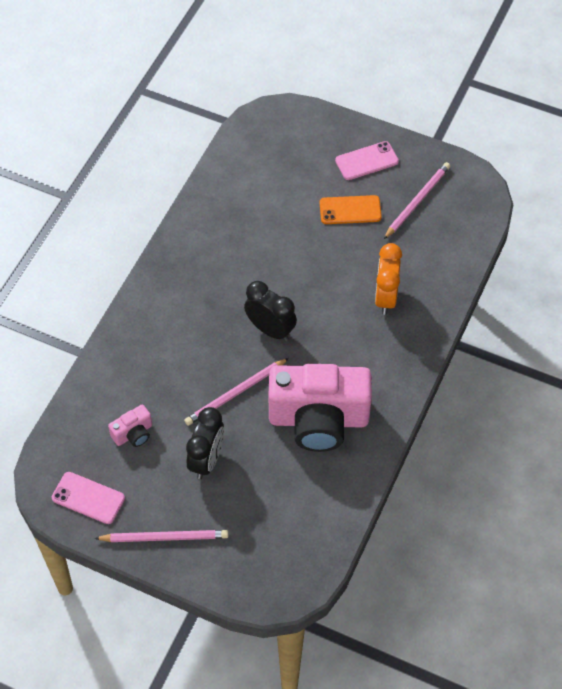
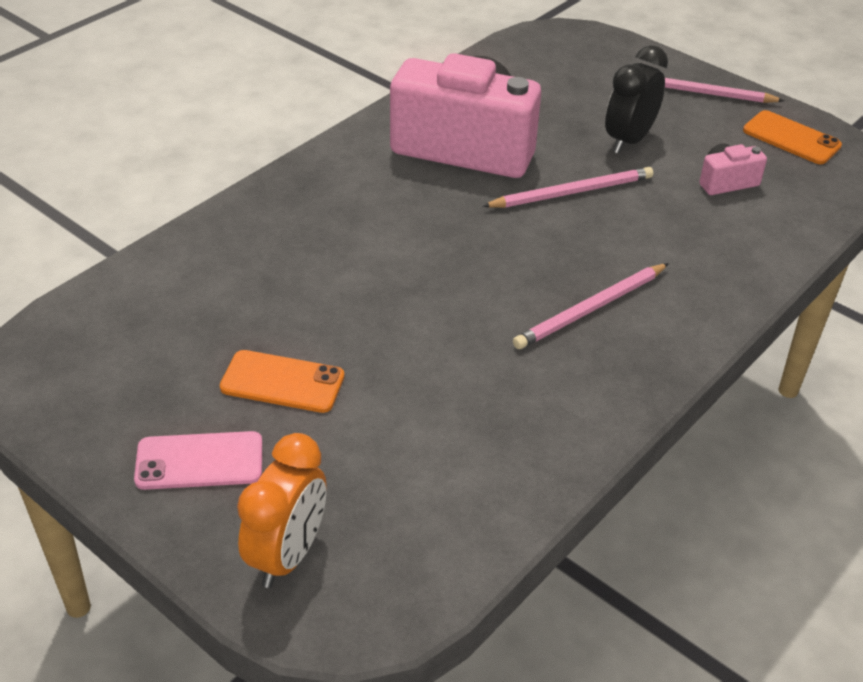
camera: 165 degrees left, 15 degrees down
pink phone [52,472,125,524] -> orange phone [743,110,842,164]
black clock [244,281,297,341] -> none
orange clock [375,243,402,315] -> orange clock moved to [237,433,326,588]
pink pencil [384,162,450,239] -> pink pencil moved to [513,263,669,349]

